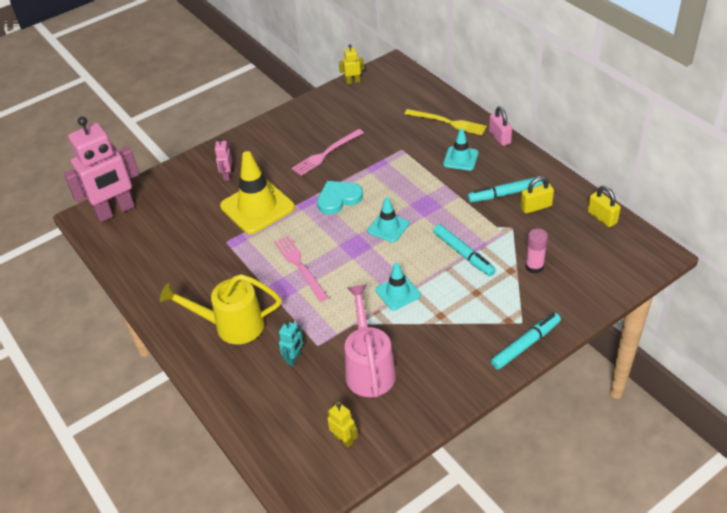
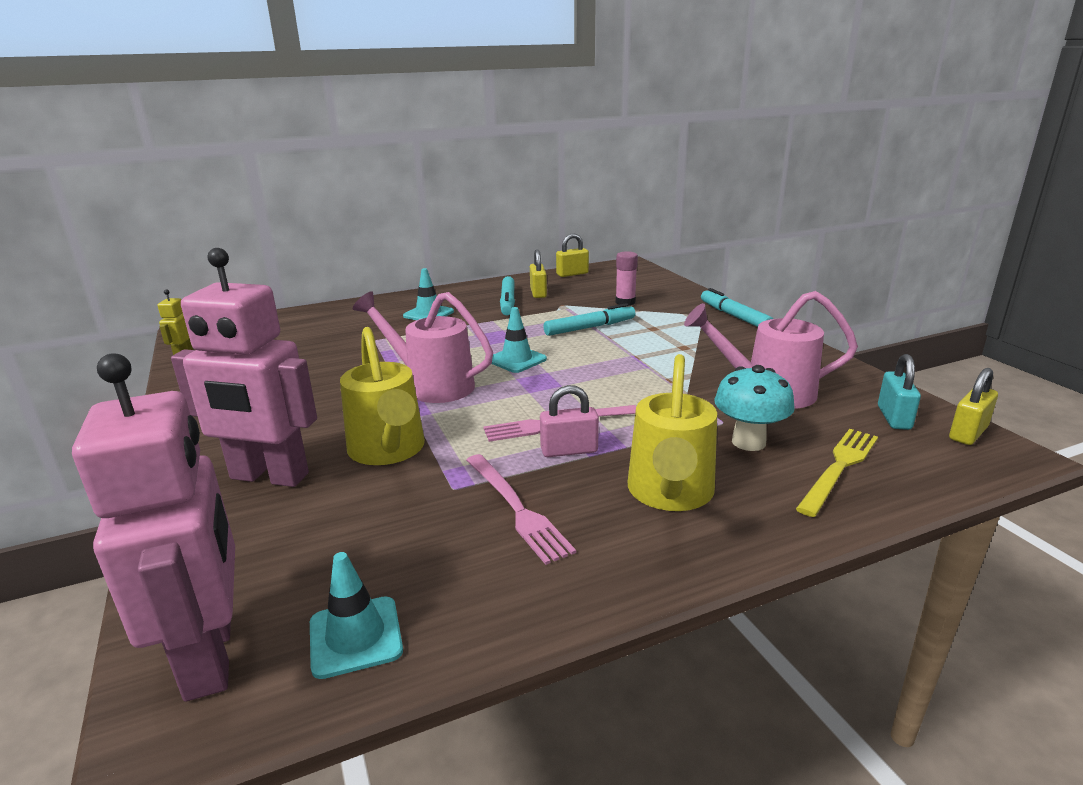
camera: 80 degrees left, 20 degrees down
pink robot [215,138,232,181] -> pink robot [171,248,317,487], size x2.38
yellow traffic cone [220,151,295,234] -> yellow watering can [340,327,425,465]
turquoise robot [279,321,303,366] -> turquoise mushroom [714,365,795,451]
pink fork [292,129,364,176] -> pink fork moved to [466,454,576,565]
turquoise heart [317,181,363,214] -> pink watering can [353,291,493,403]
yellow robot [327,402,358,448] -> turquoise padlock [878,354,921,430]
turquoise traffic cone [375,262,421,310] -> turquoise traffic cone moved to [310,552,403,679]
yellow fork [405,109,487,135] -> yellow fork moved to [796,429,878,517]
pink padlock [489,106,512,146] -> pink padlock moved to [540,385,599,457]
none -> yellow padlock [949,368,998,445]

